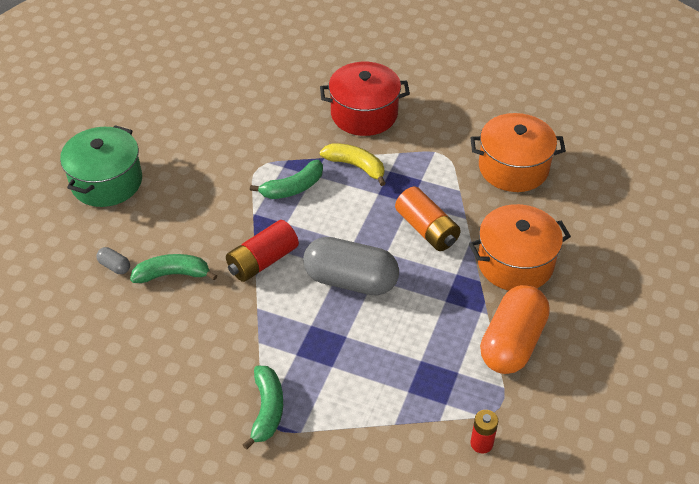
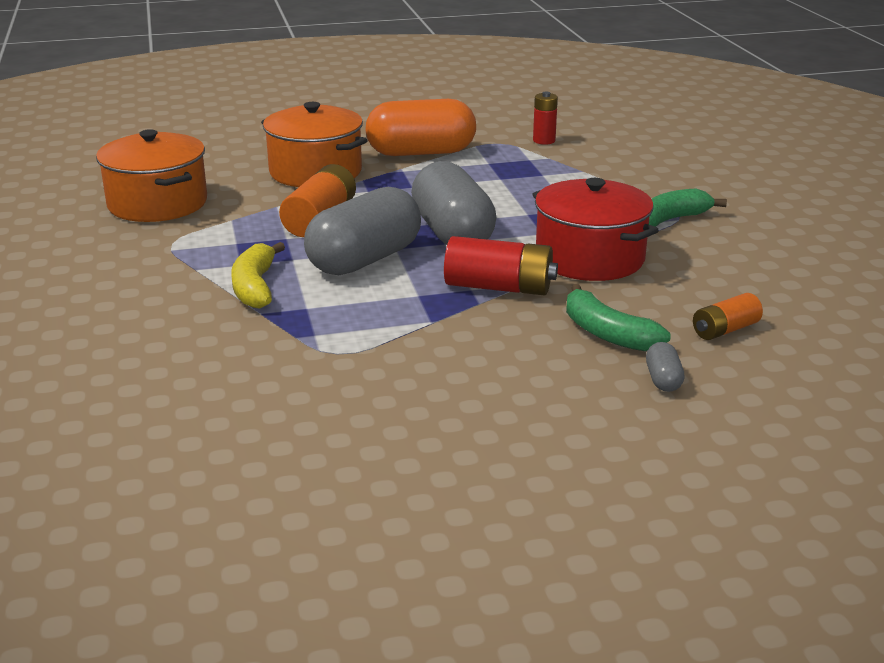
camera: 125 degrees left, 20 degrees down
green pot [60,125,142,207] -> none
green banana [250,160,323,199] -> none
red pot [320,62,410,136] -> red pot moved to [532,178,659,281]
none -> grey capsule [304,187,421,275]
none -> orange battery [693,293,763,340]

